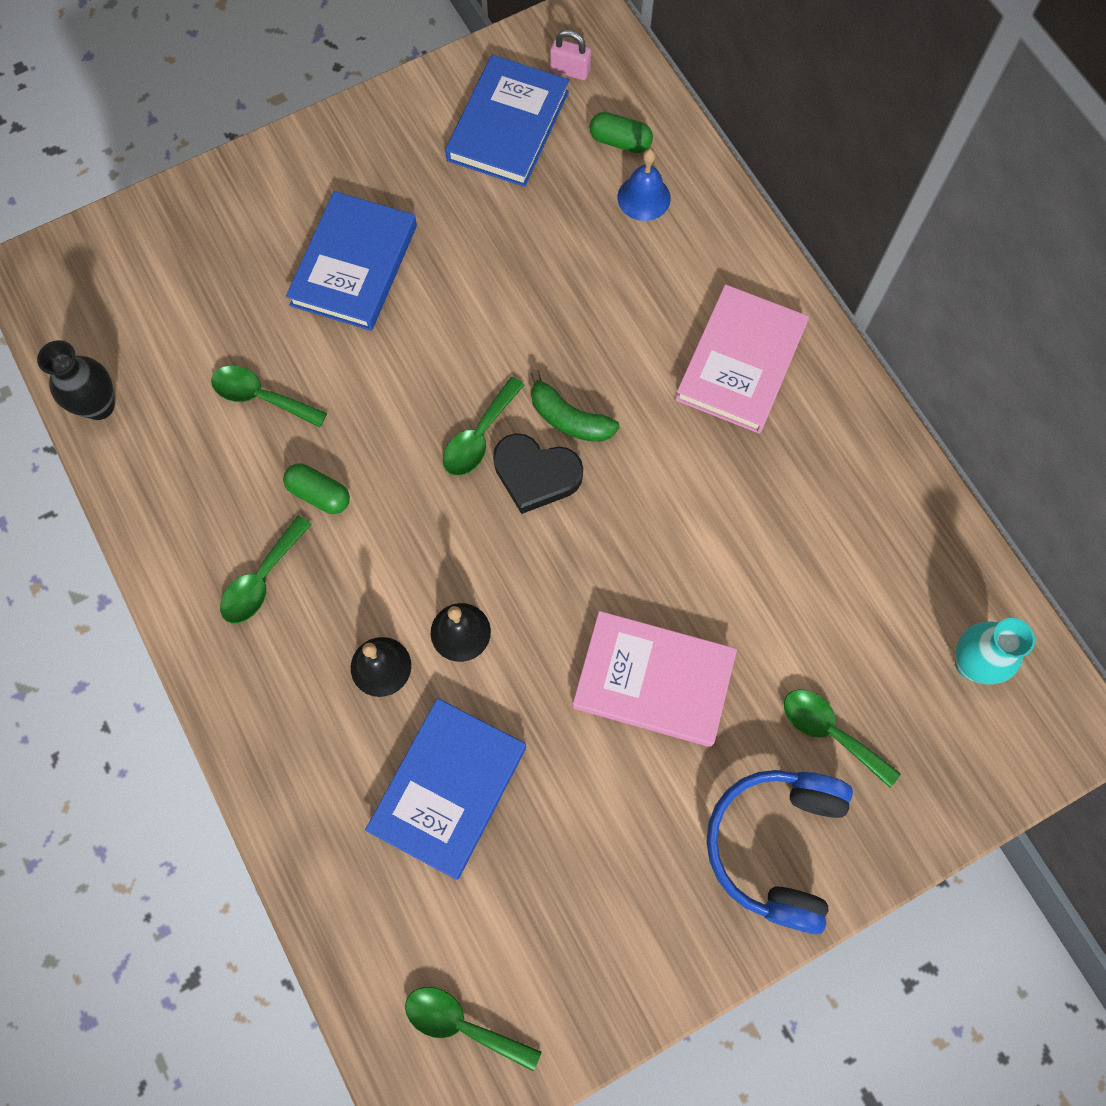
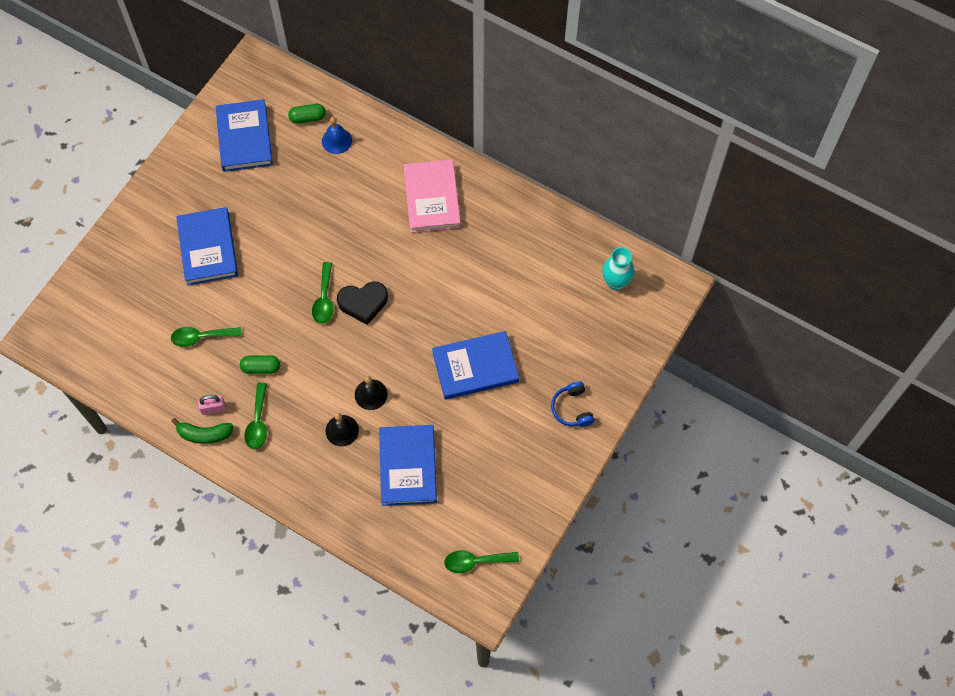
camera: 30 degrees left, 5 degrees down
black vase [37,340,115,420] -> none
green banana [530,370,620,442] -> green banana moved to [171,418,234,444]
pink padlock [550,30,591,80] -> pink padlock moved to [198,395,226,415]
pink book [573,611,737,747] -> blue book [432,331,519,400]
blue headphones [706,770,853,934] -> blue headphones [551,381,594,427], size x0.57
green spoon [784,690,901,788] -> none

